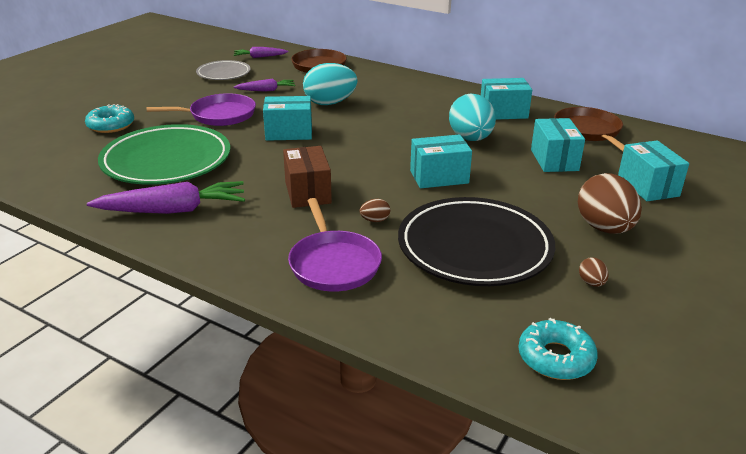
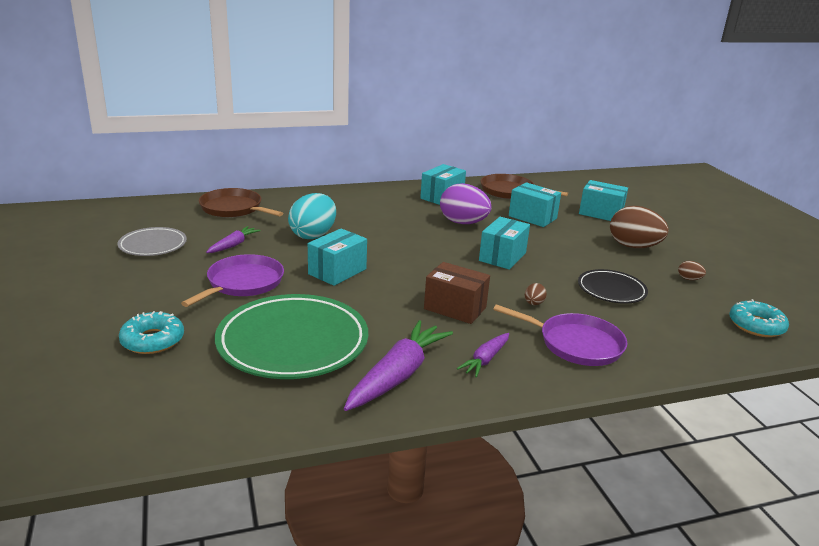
camera: 50 degrees left, 5 degrees down
purple carrot [234,47,288,58] -> purple carrot moved to [457,333,509,378]
black plate [398,197,555,286] -> black plate [578,269,648,304], size x0.54
turquoise egg [449,94,496,141] -> purple egg [440,183,492,224]

